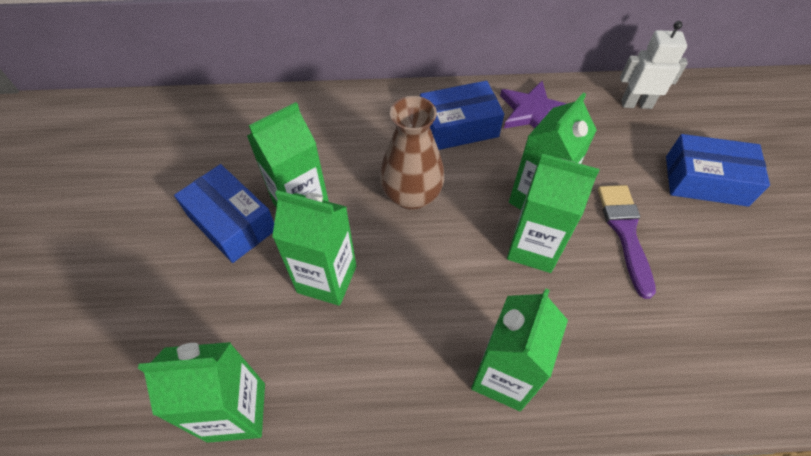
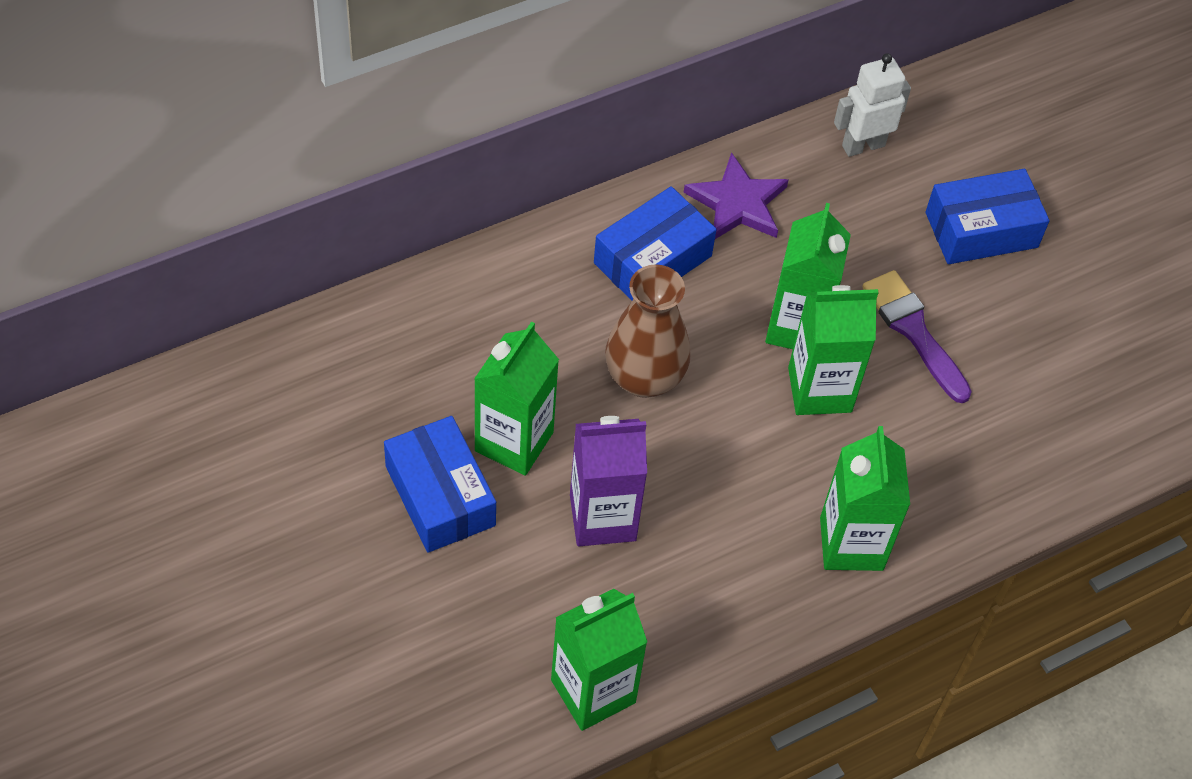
camera: 30 degrees left, 0 degrees up
blue box [174,164,274,263] -> blue box turned 45 degrees clockwise [384,416,496,552]
green carton [272,190,356,306] -> purple carton [570,416,647,546]

